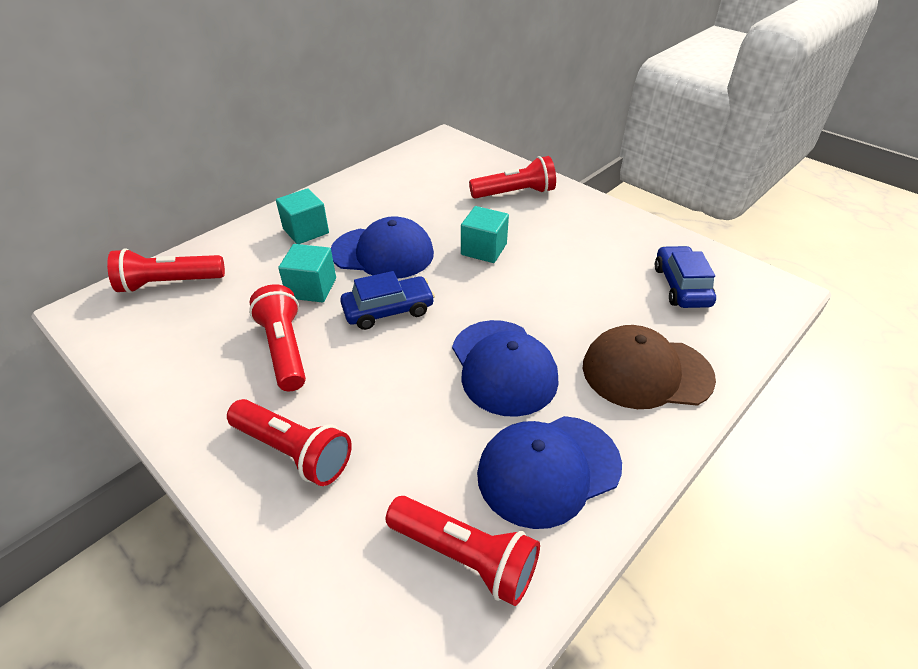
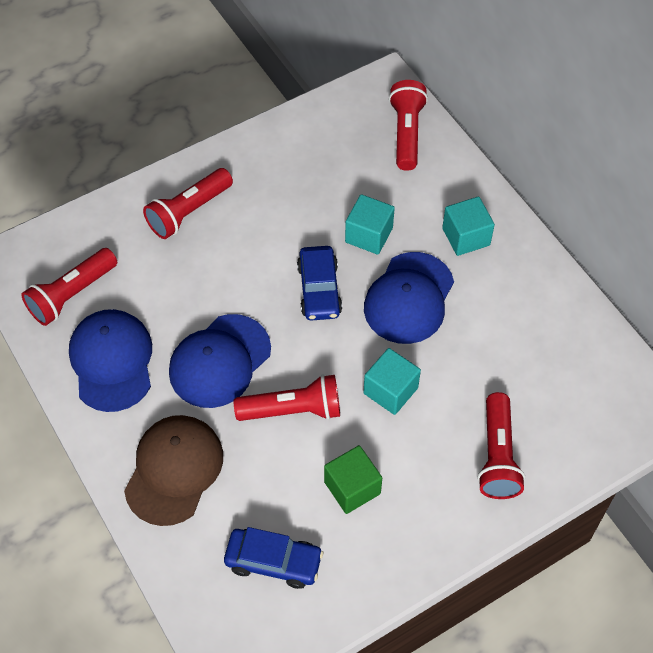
camera: 105 degrees right, 15 degrees up
red flashlight [249,284,306,391] -> red flashlight moved to [234,374,340,421]
blue cap [452,320,558,417] -> blue cap turned 45 degrees counterclockwise [169,314,271,408]
none -> green cube [324,445,382,514]

